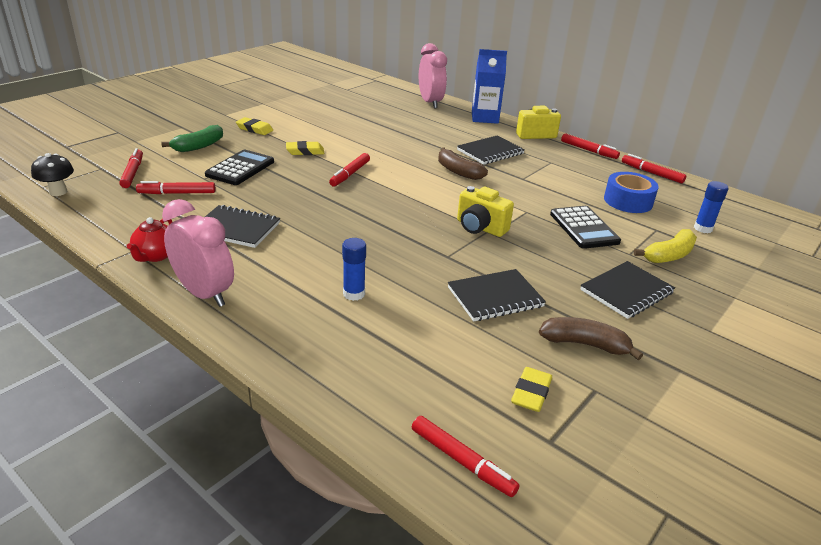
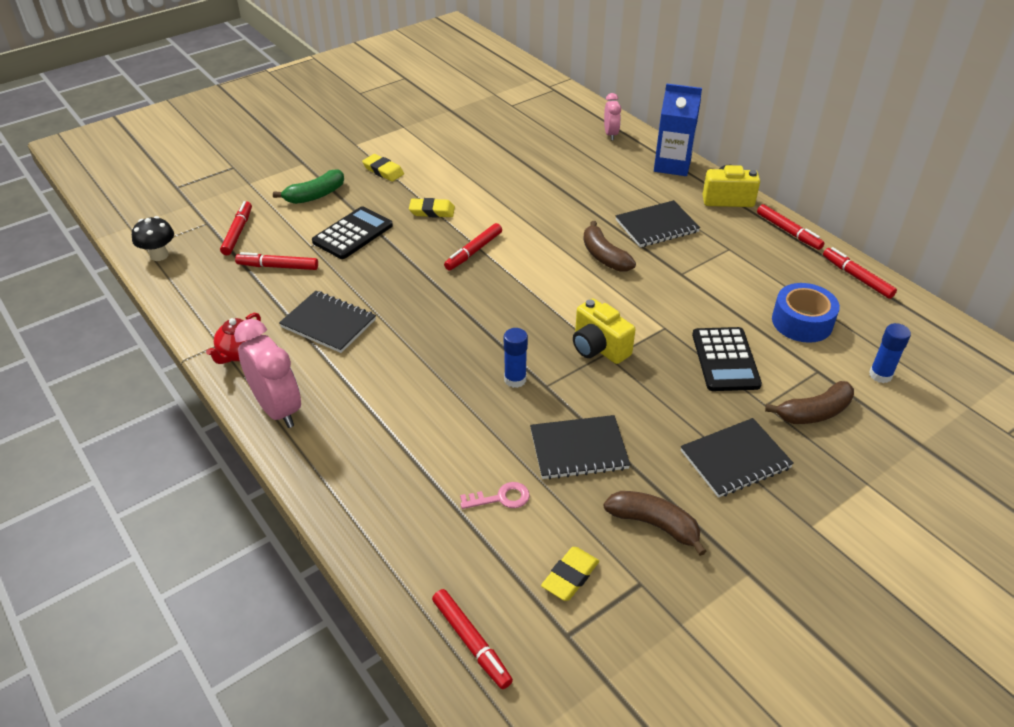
camera: 15 degrees right, 10 degrees up
blue glue stick [342,238,366,301] -> blue glue stick moved to [504,328,528,388]
pink clock [419,43,447,109] -> pink clock [604,93,621,140], size x0.57
yellow banana [634,229,697,263] -> brown banana [765,381,854,424]
none -> pink key [460,482,530,509]

